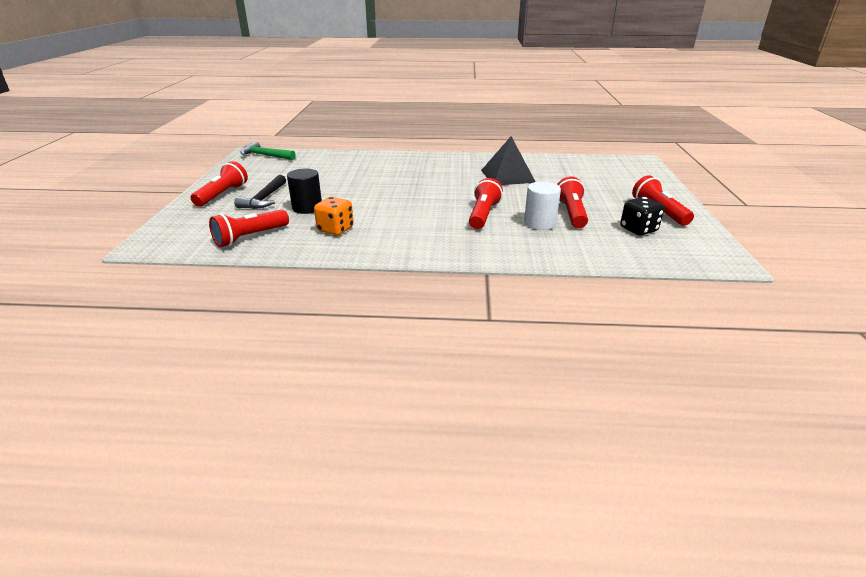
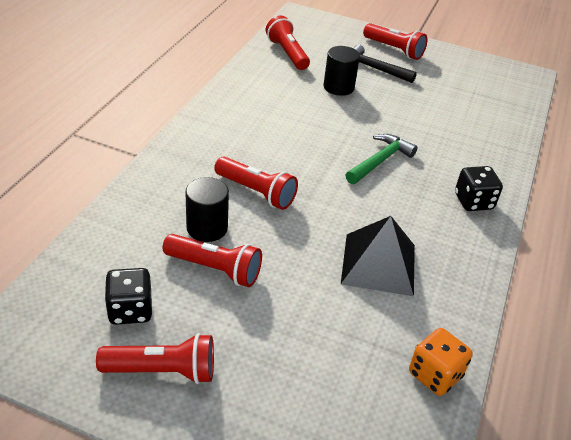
camera: 105 degrees right, 10 degrees up
green hammer [240,141,296,160] -> green hammer moved to [346,134,417,184]
orange dice [314,197,354,235] -> orange dice moved to [409,328,473,396]
white cylinder [524,182,561,230] -> black cylinder [185,177,229,242]
none -> black dice [455,166,503,211]

